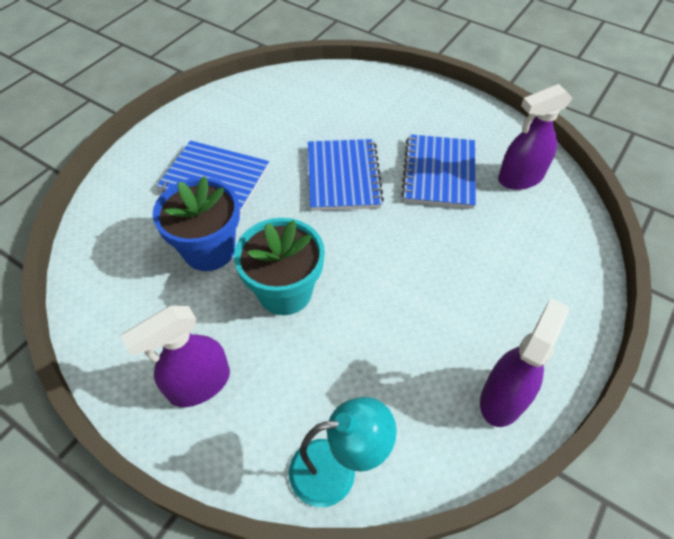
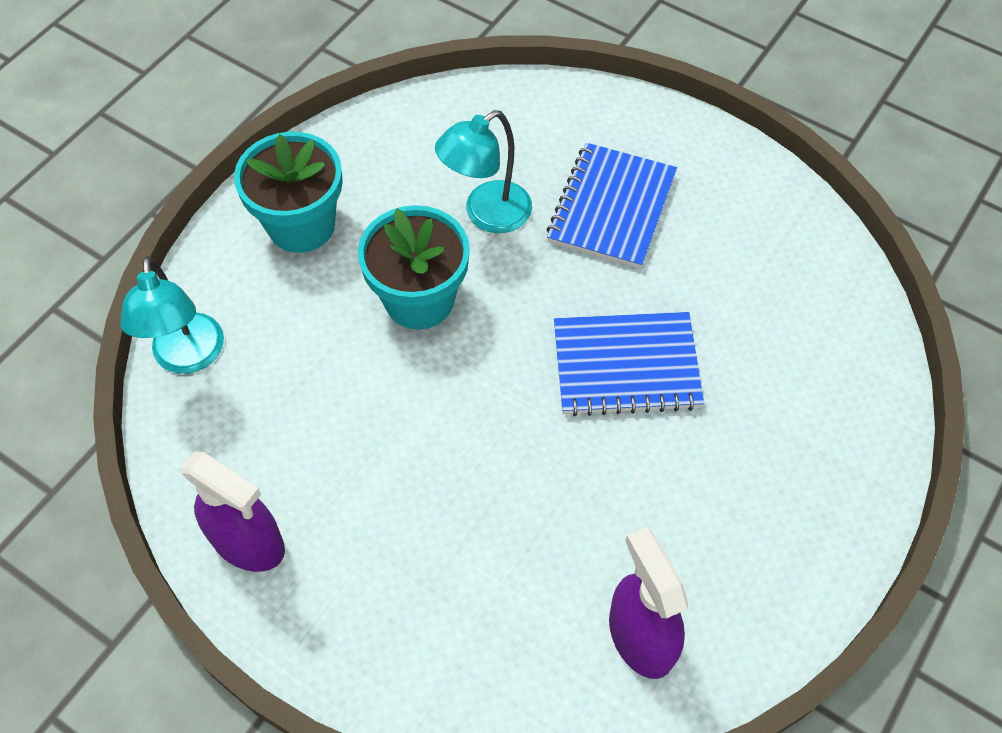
camera: 90 degrees right, 5 degrees up
purple spray bottle [121,306,230,407] -> turquoise flower pot [234,132,343,253]
blue flower pot [153,176,240,271] -> turquoise lamp [435,110,532,233]
blue notebook [401,134,476,209] -> none

